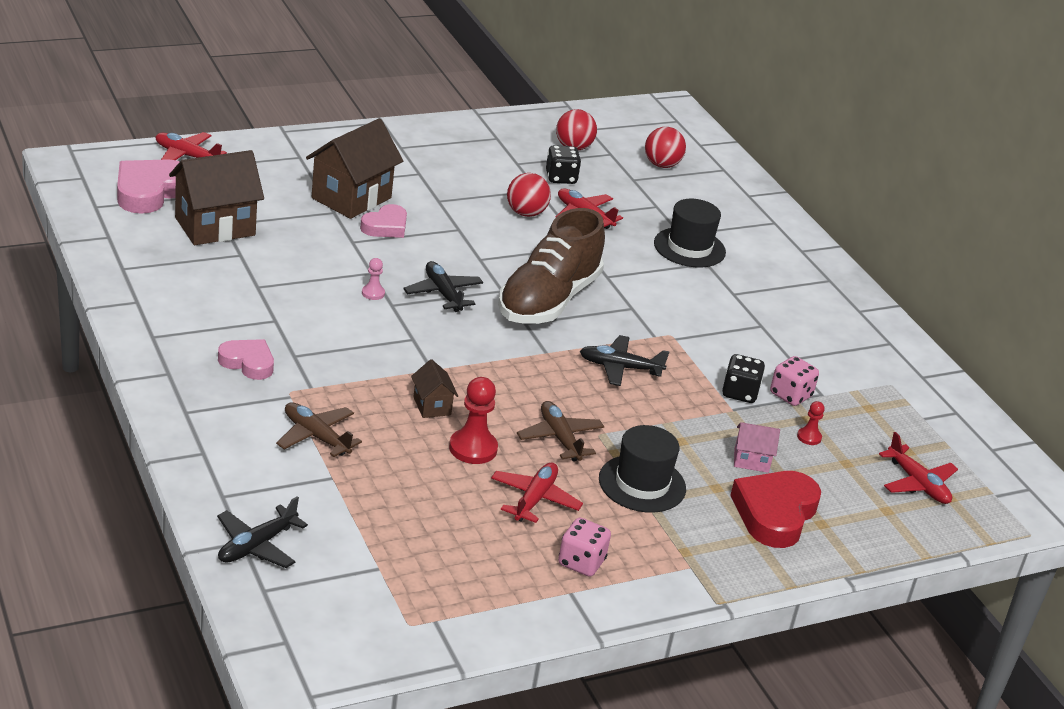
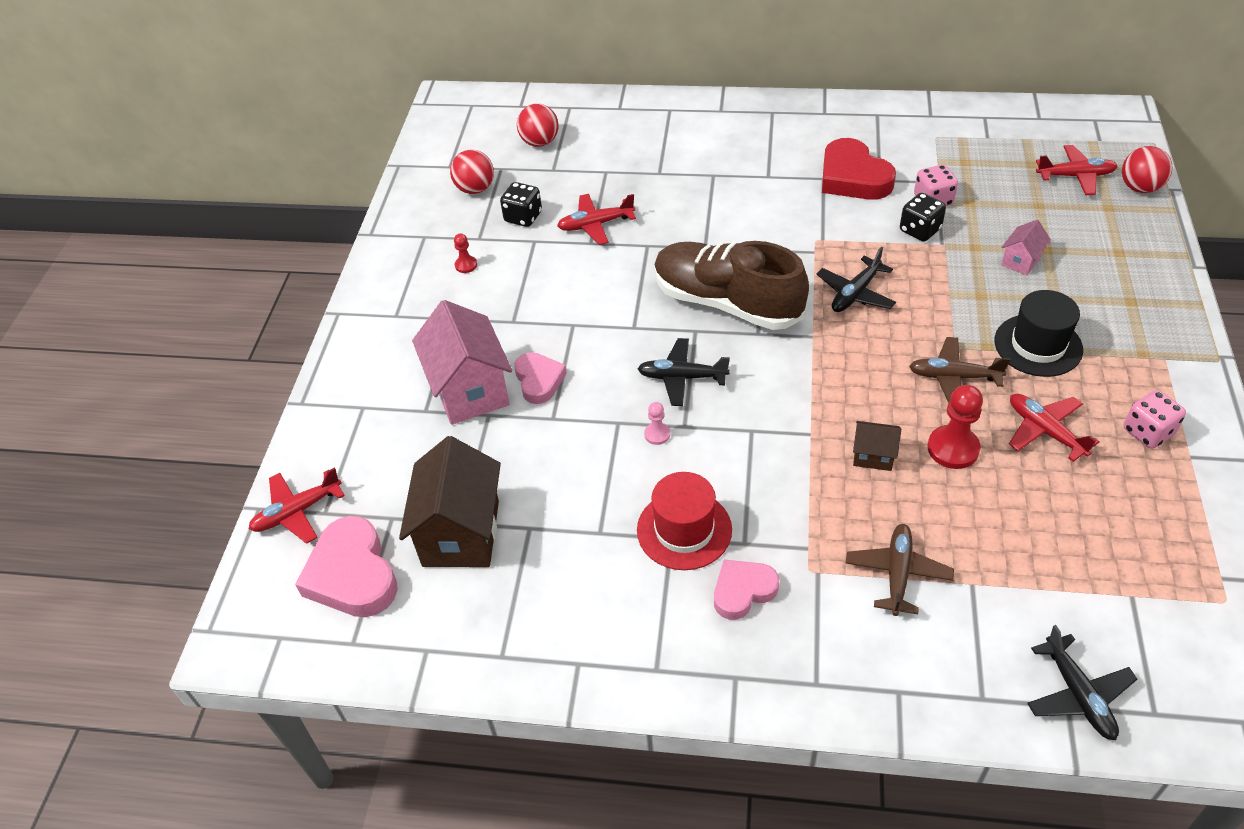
camera: 50 degrees left, 15 degrees up
brown plane [276,402,362,457] -> brown plane turned 120 degrees clockwise [846,524,954,616]
brown house [306,118,403,219] -> pink house [412,300,512,425]
brown shoe [498,208,605,324] -> brown shoe turned 150 degrees clockwise [654,241,809,330]
red ball [507,173,551,217] -> red ball moved to [1122,146,1173,193]
black hat [654,199,726,267] -> none
red heart [730,471,821,548] -> red heart moved to [822,138,896,200]
red pawn [797,401,825,445] -> red pawn moved to [454,233,477,273]
none -> red hat [637,472,732,570]

